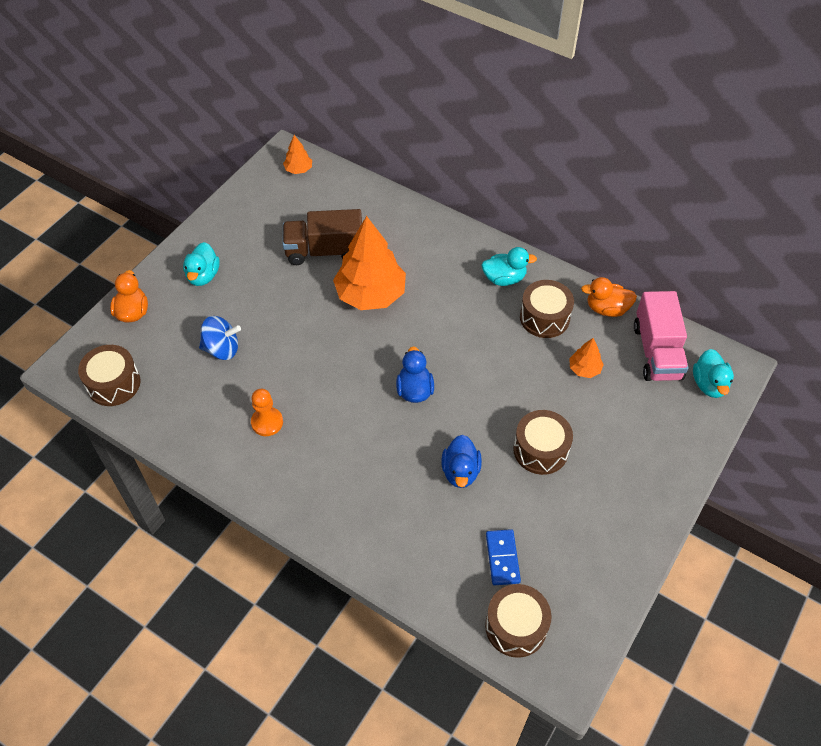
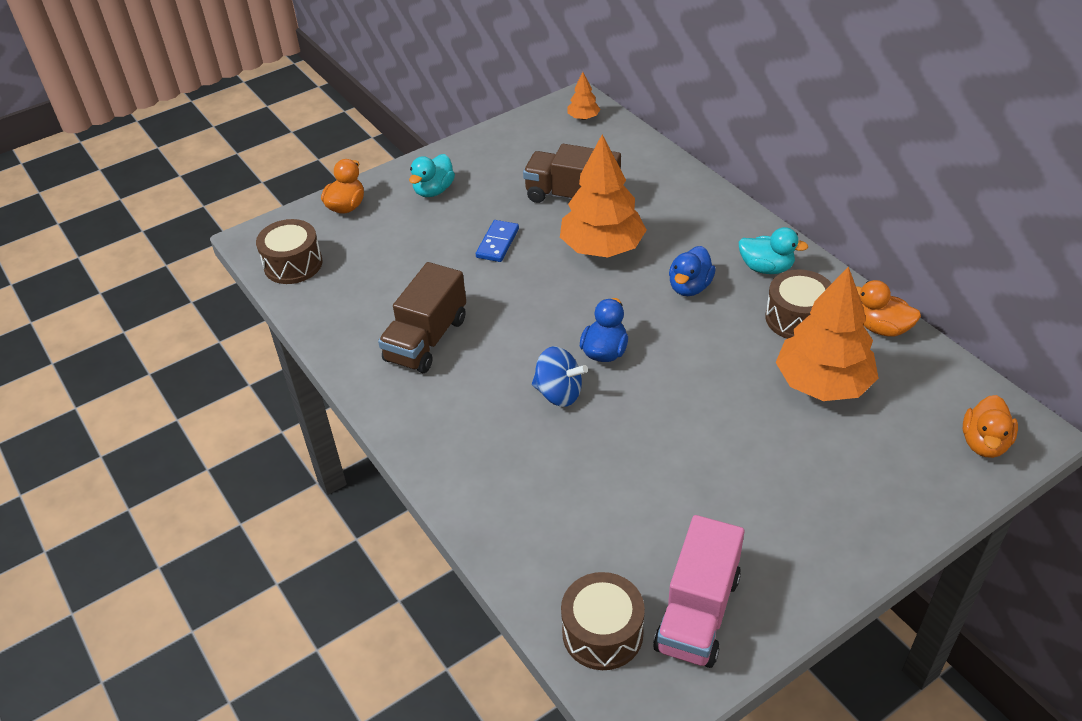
camera: 25 degrees right, 10 degrees down
blue spinning top [199,316,241,360] -> blue spinning top moved to [532,346,588,407]
orange pawn [251,389,283,436] -> brown truck [378,262,466,373]
blue duck [441,435,482,488] -> blue duck moved to [669,246,715,296]
blue domino [486,529,521,585] -> blue domino moved to [476,220,519,262]
brown drum [513,410,573,475] -> none
orange tree [569,338,604,378] -> orange tree [776,266,878,401], size x2.23
pink truck [634,291,688,381] -> pink truck moved to [653,515,744,668]
turquoise duck [693,349,734,398] -> orange duck [963,395,1018,458]

